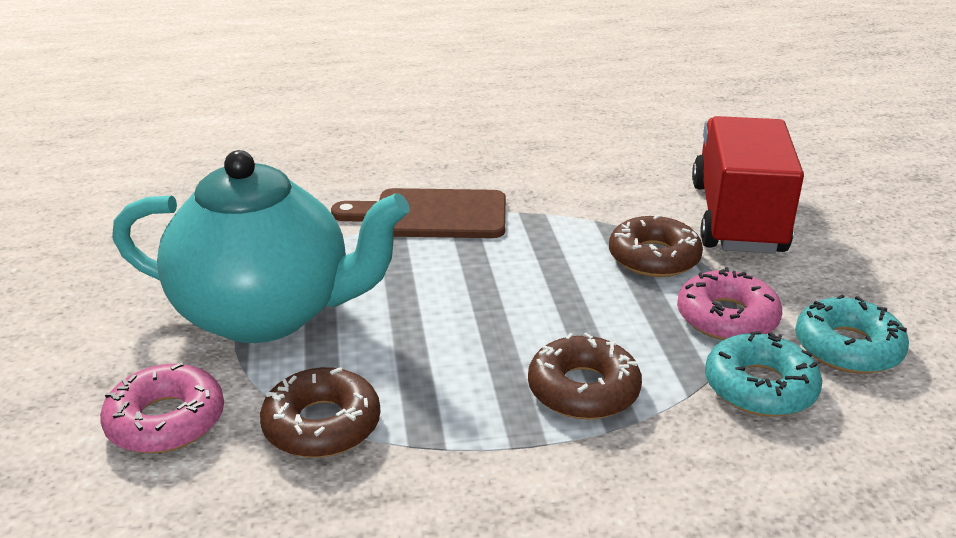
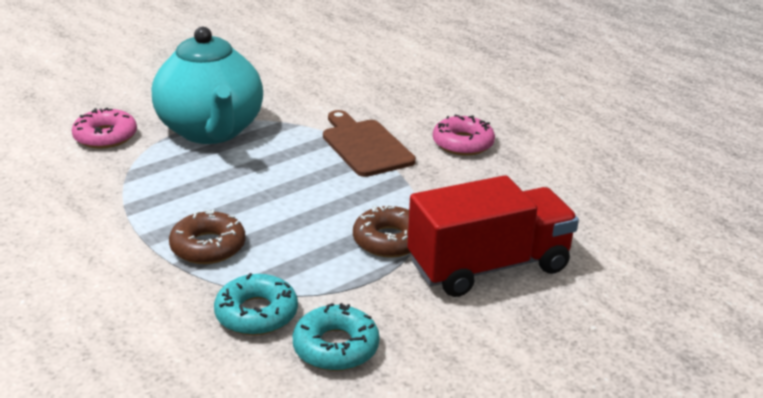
camera: 60 degrees right, 0 degrees up
brown donut [260,367,380,458] -> none
pink donut [677,267,782,340] -> pink donut moved to [433,114,495,156]

